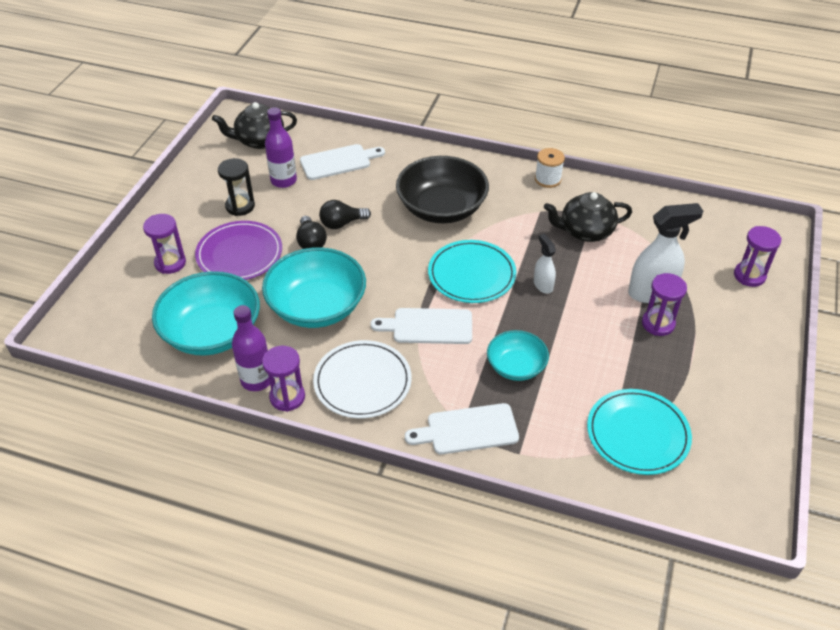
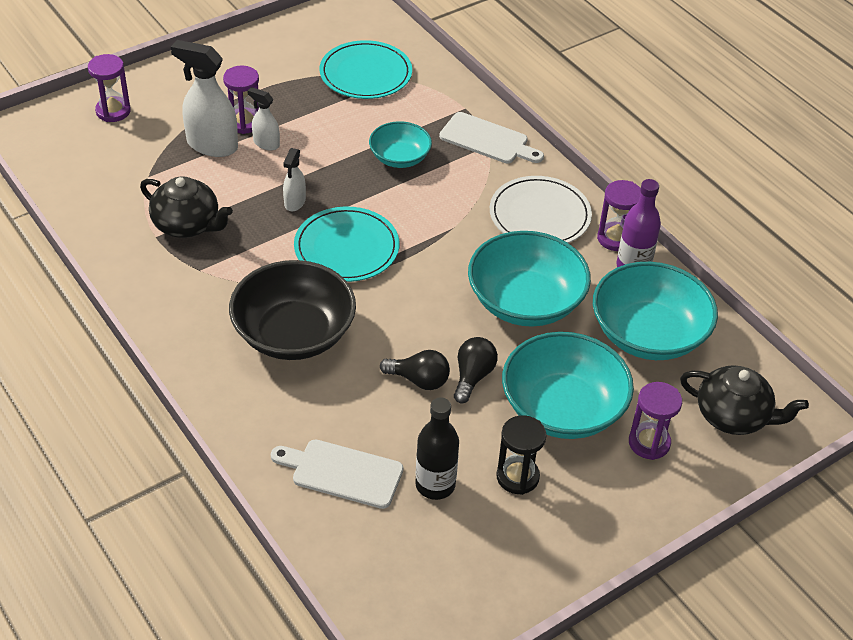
camera: 145 degrees left, 0 degrees up
purple plate [195,221,282,280] -> turquoise bowl [502,332,634,439]
black teapot [212,102,297,149] -> black teapot moved to [680,365,809,435]
purple bottle [265,107,297,188] -> black bottle [415,397,459,500]
white cutting board [371,308,472,344] -> none
white spool [535,148,565,188] -> none
none -> white spray bottle [247,87,280,150]

